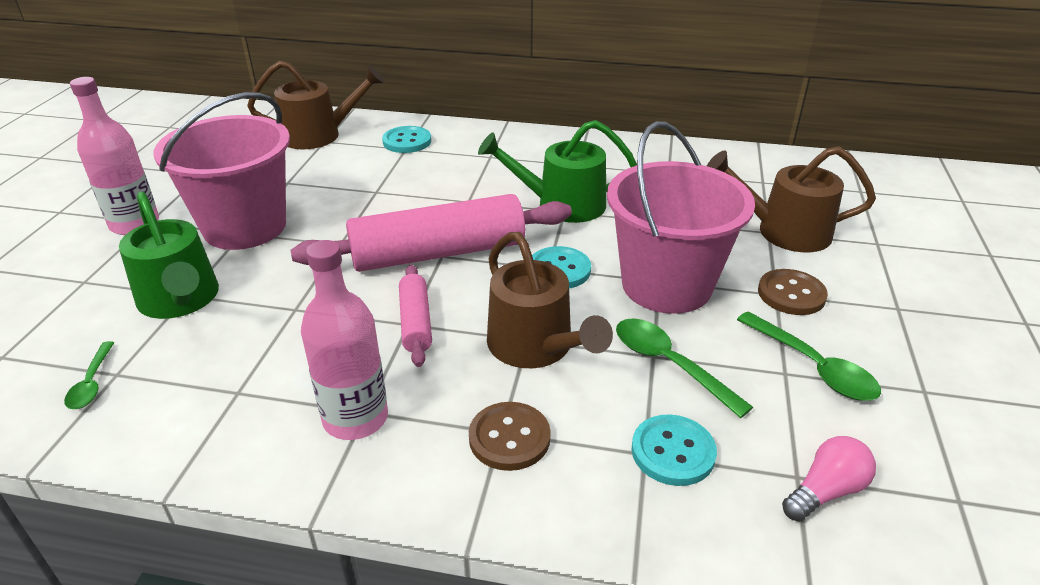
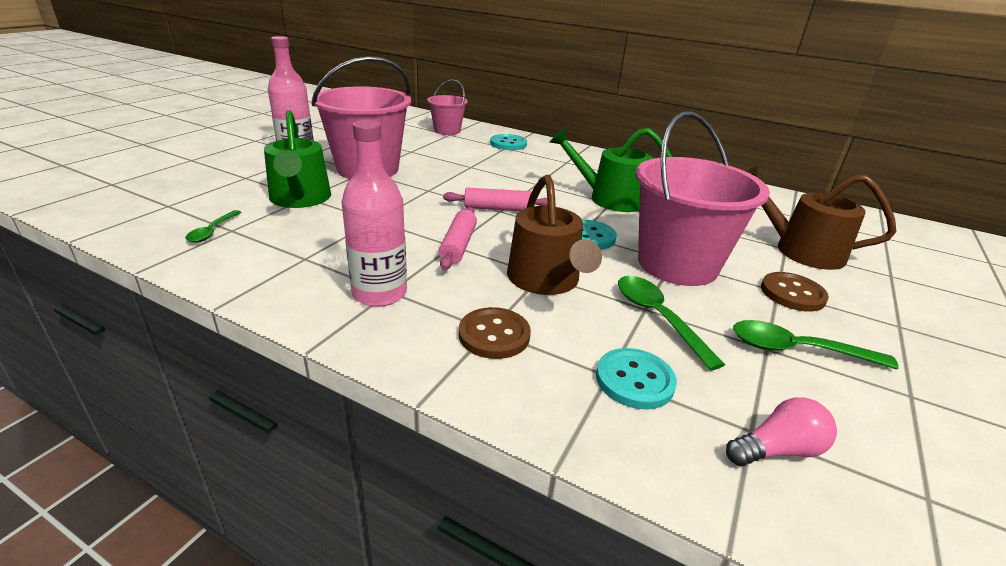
camera: 15 degrees right, 5 degrees down
brown watering can [247,61,385,149] -> pink bucket [427,79,468,135]
pink rolling pin [291,194,572,272] -> pink rolling pin [443,188,548,211], size x0.49
green spoon [737,312,881,401] -> green spoon turned 120 degrees clockwise [733,320,899,369]

